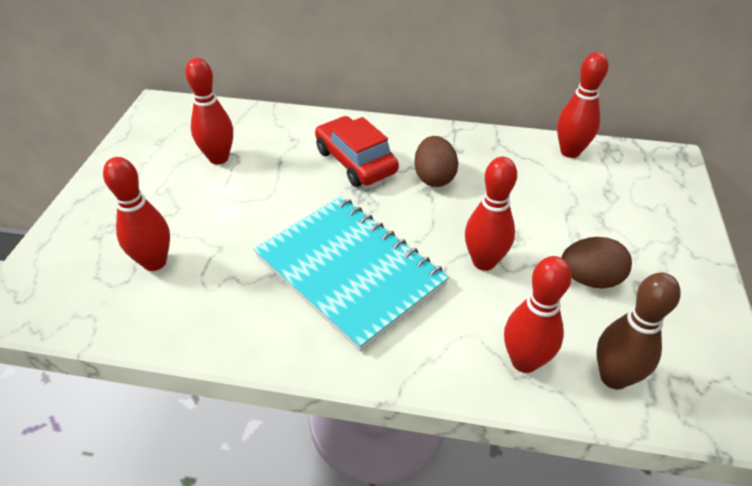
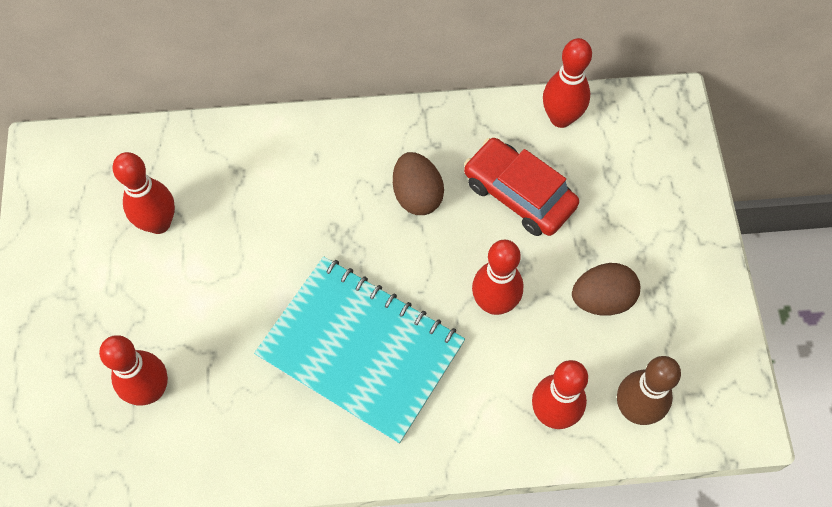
camera: 15 degrees left, 20 degrees up
red car [315,116,399,187] -> red car moved to [464,138,579,236]

